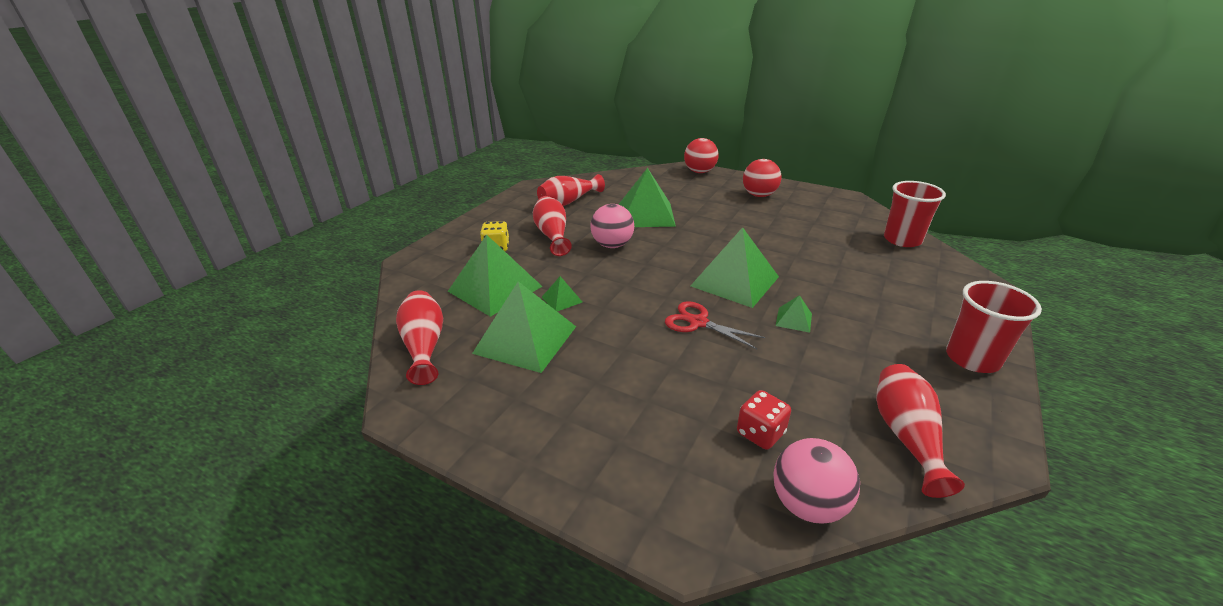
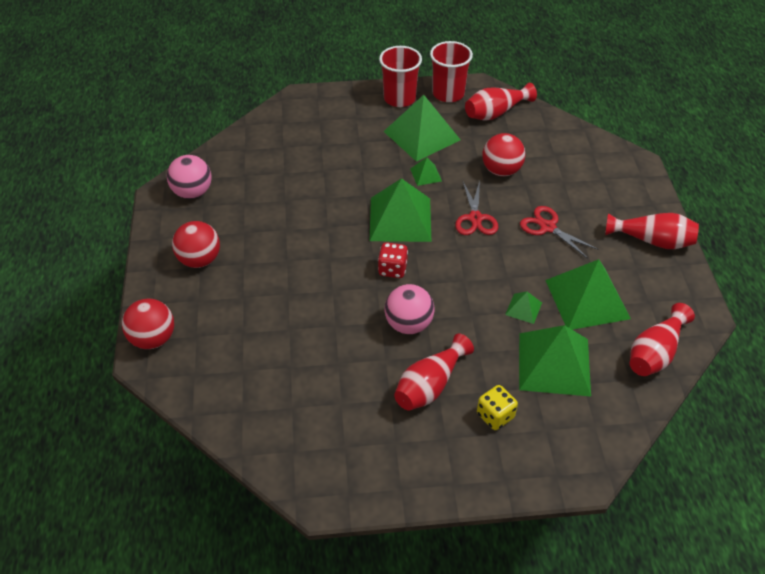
camera: 125 degrees left, 15 degrees up
red vase [537,174,605,206] -> red vase moved to [605,213,699,249]
green pyramid [619,168,676,227] -> green pyramid moved to [383,95,461,162]
red dice [737,390,791,450] -> red dice moved to [378,242,408,278]
pink ball [774,438,860,524] -> pink ball moved to [167,155,211,199]
red cup [884,181,946,247] -> red cup moved to [430,41,473,102]
none -> red ball [482,133,526,176]
none -> red scissors [520,206,599,259]

